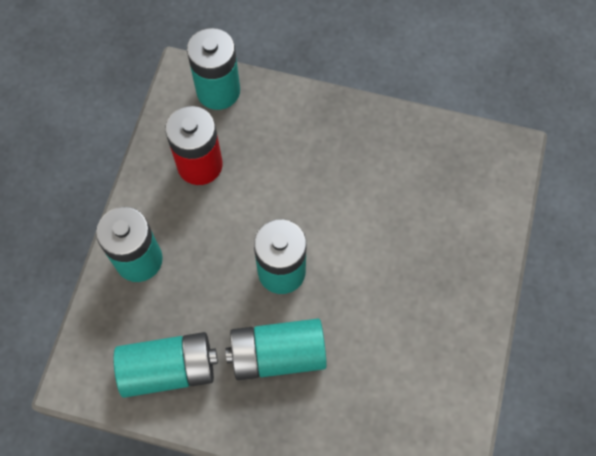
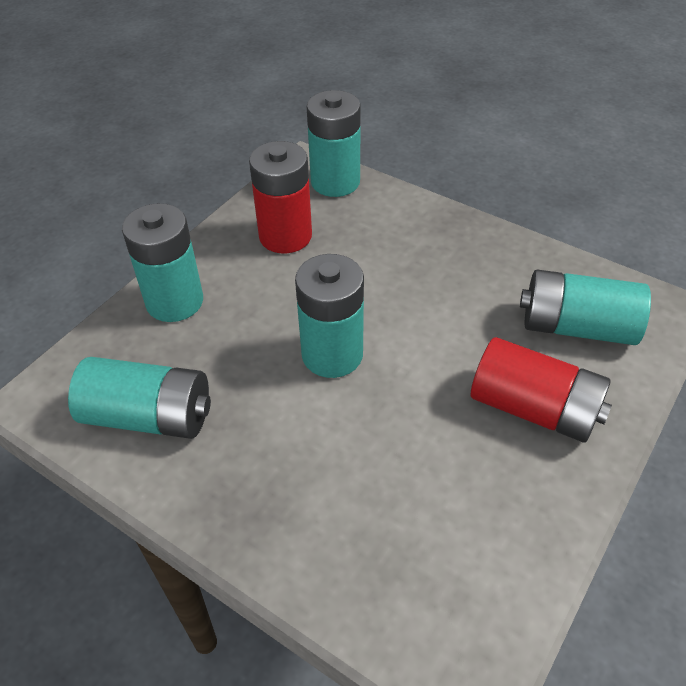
camera: 20 degrees right, 20 degrees down
turquoise battery [225,319,327,380] -> turquoise battery moved to [520,269,651,345]
none -> red battery [471,337,612,443]

